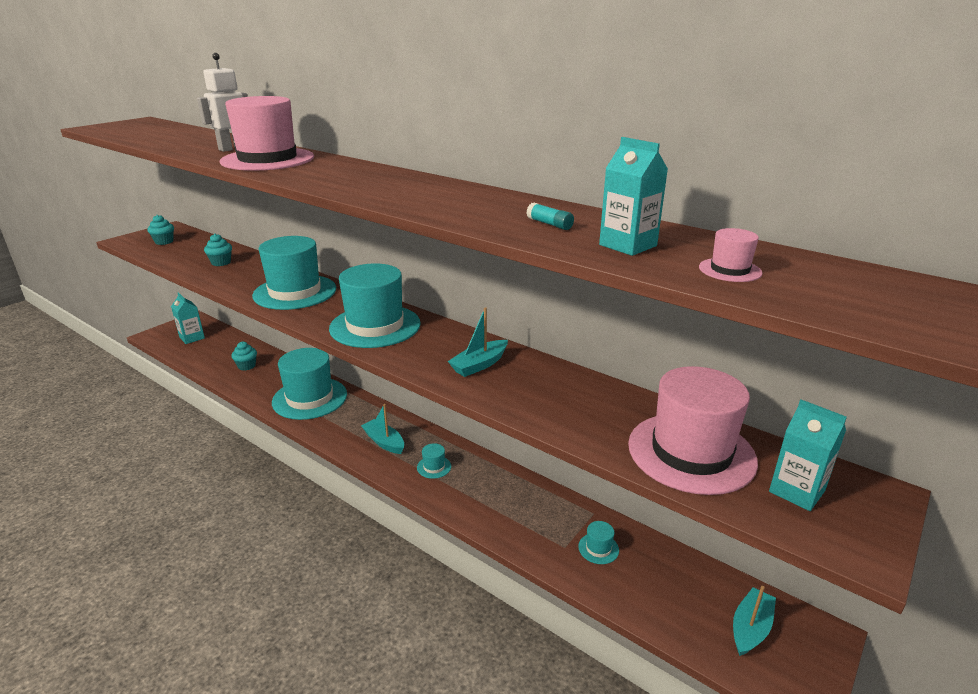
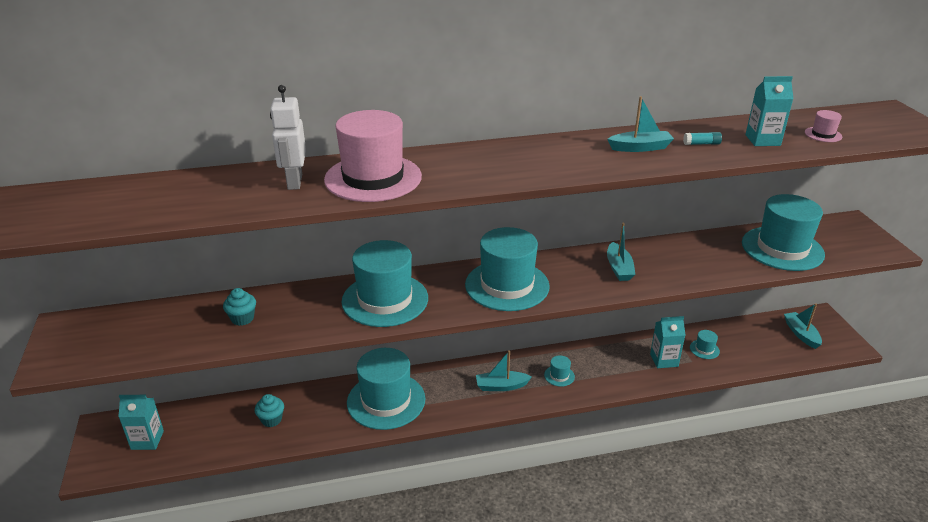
camera: 50 degrees left, 5 degrees up
turquoise cupcake [147,215,174,245] -> none
pink hat [628,366,758,495] -> turquoise hat [742,194,825,271]
turquoise carton [769,399,847,511] -> turquoise carton moved to [650,316,685,368]
none -> turquoise boat [607,96,674,152]

